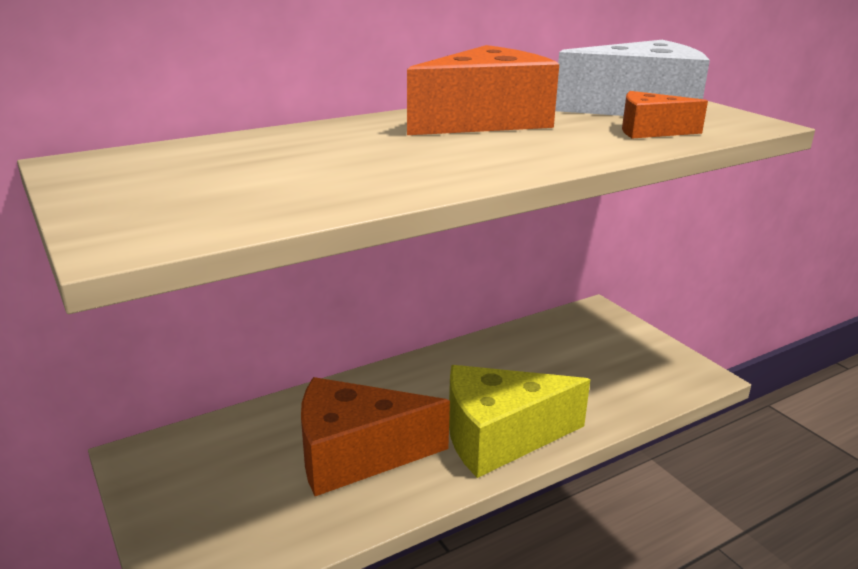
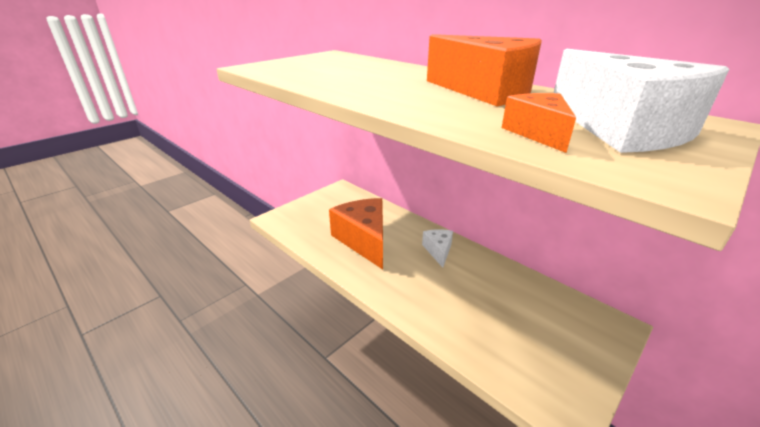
camera: 75 degrees right, 5 degrees up
yellow cheese [449,365,590,478] -> none
none -> white cheese [422,229,453,268]

